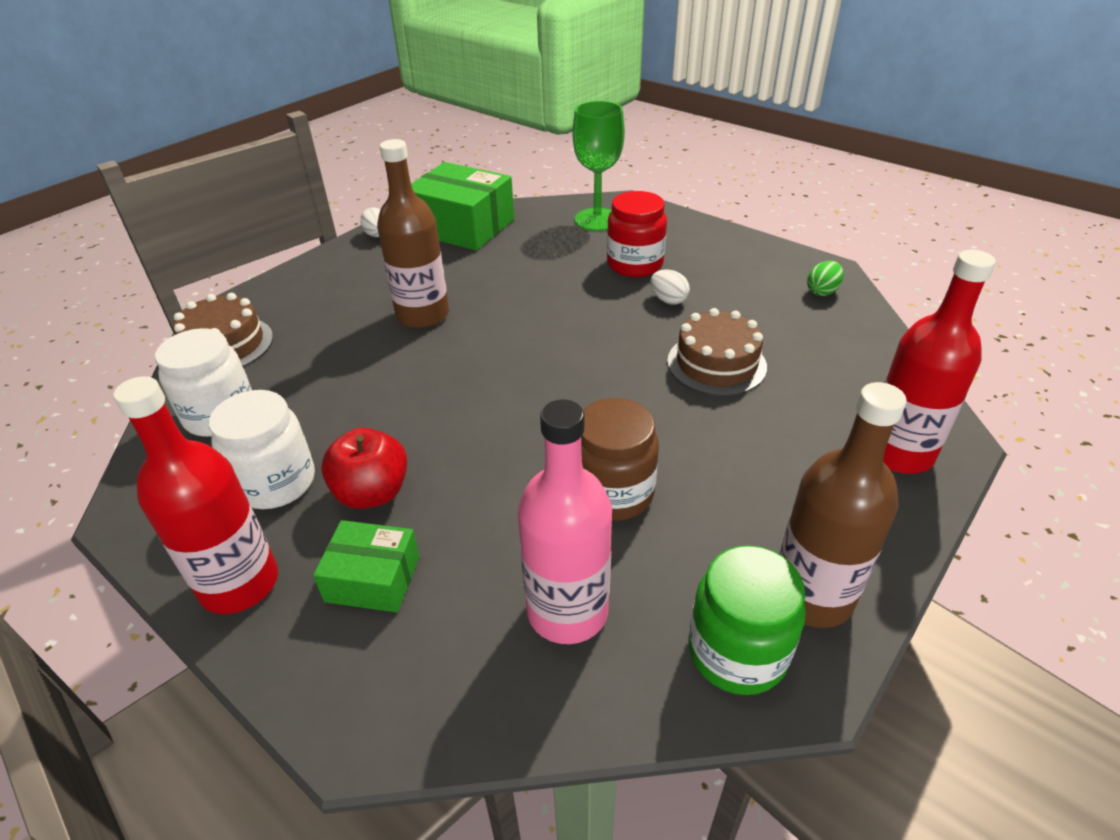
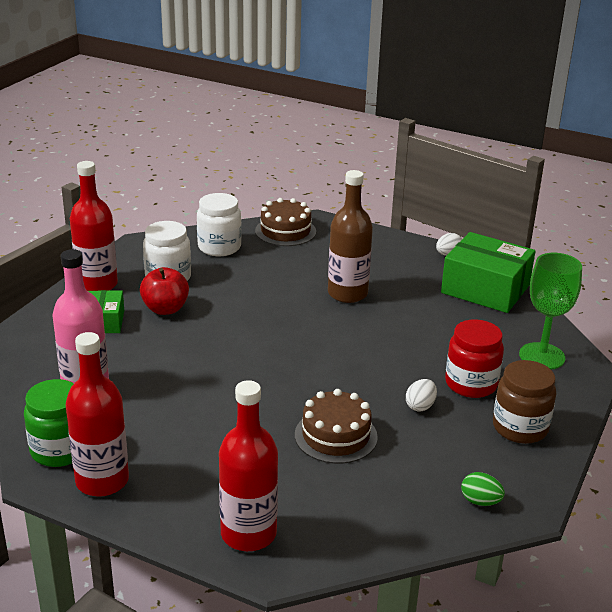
camera: 75 degrees right, 10 degrees down
green box [411,162,514,251] -> green box turned 75 degrees counterclockwise [441,232,536,313]
brown jar [581,398,659,521] -> brown jar moved to [493,360,556,444]
brown bottle [779,382,907,628] -> red bottle [66,332,129,497]

